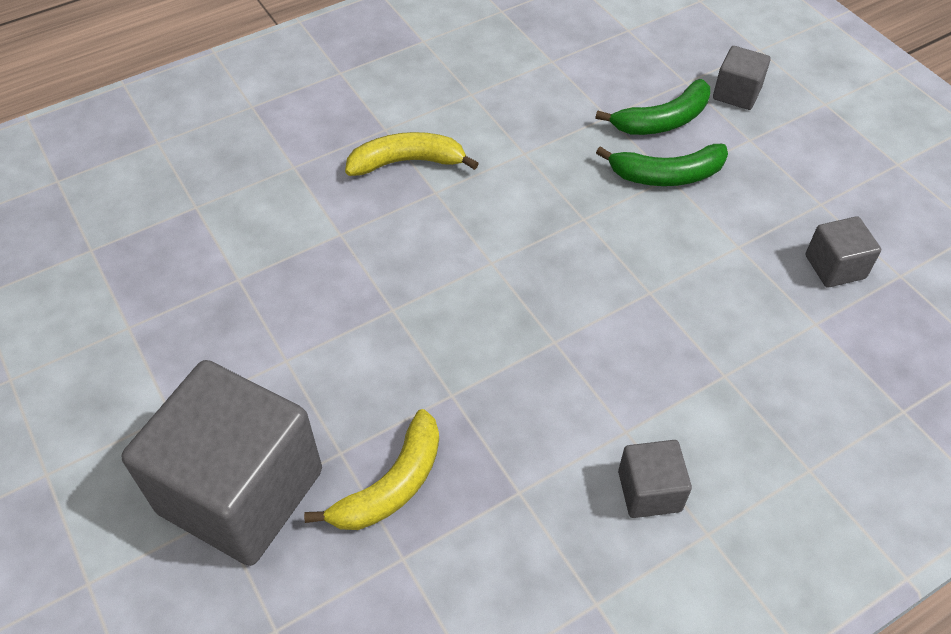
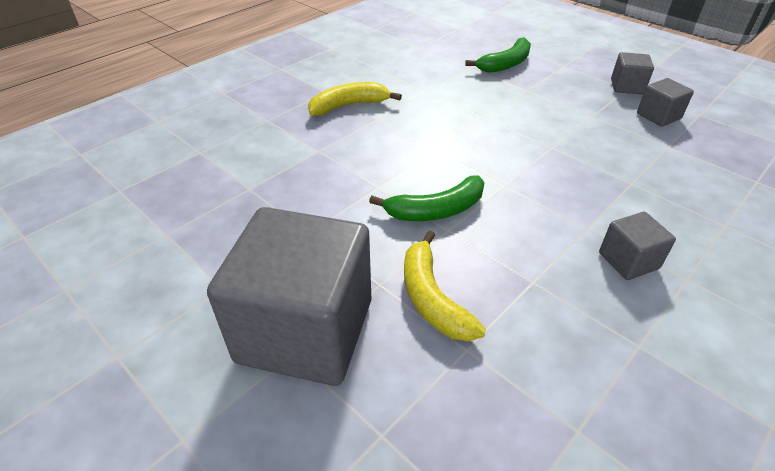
camera: 15 degrees left, 10 degrees down
yellow banana [304,409,439,530] -> yellow banana turned 135 degrees clockwise [404,231,486,341]
green banana [596,144,728,186] -> green banana moved to [369,175,485,221]
grey cube [713,46,771,110] -> grey cube moved to [611,52,654,95]

